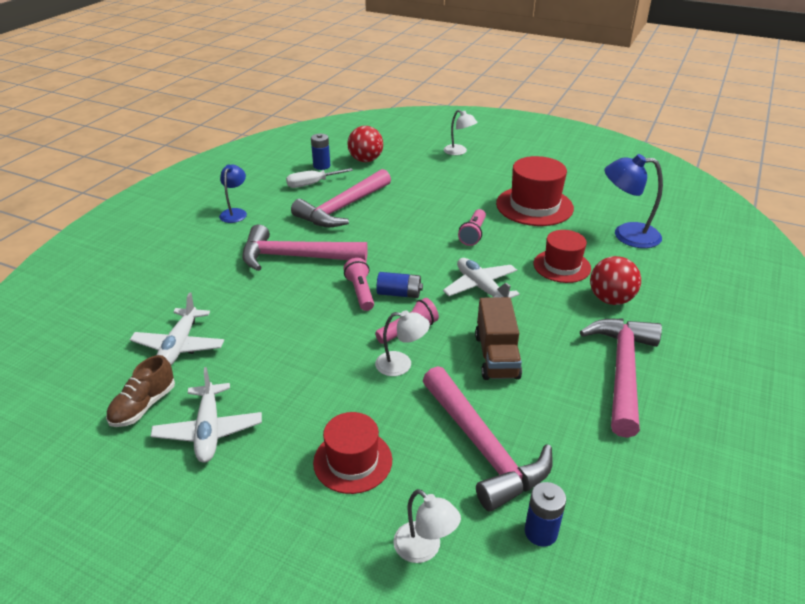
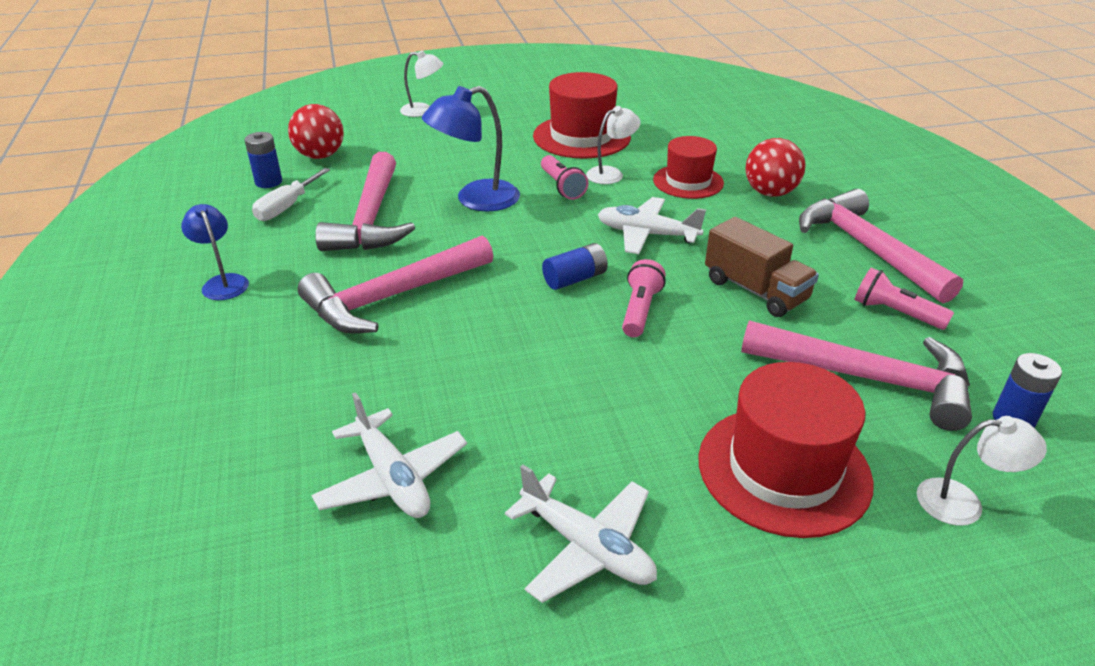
camera: 40 degrees left, 0 degrees up
brown shoe [106,355,175,427] -> none
red hat [313,412,392,494] -> red hat [698,362,874,538], size x1.53
pink flashlight [344,258,374,311] -> pink flashlight moved to [855,268,954,330]
white lamp [375,310,430,376] -> white lamp moved to [586,106,641,184]
blue lamp [604,154,663,248] -> blue lamp moved to [422,86,520,211]

